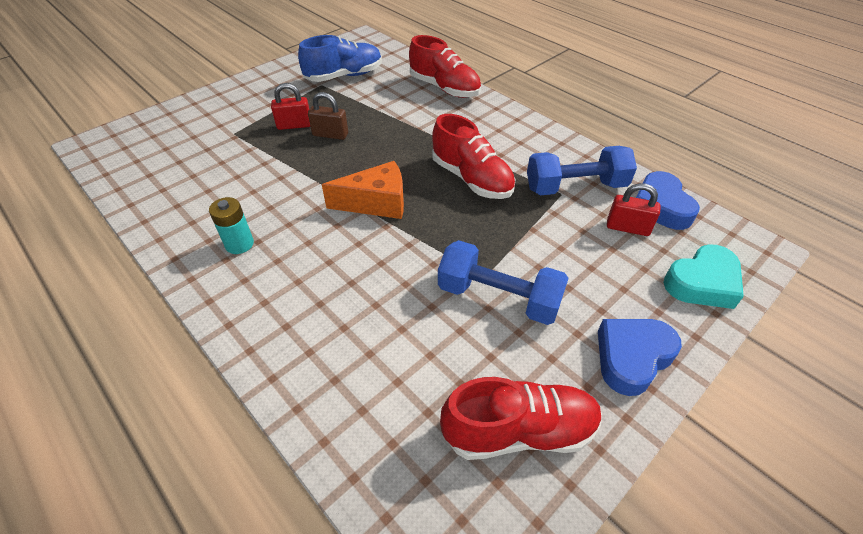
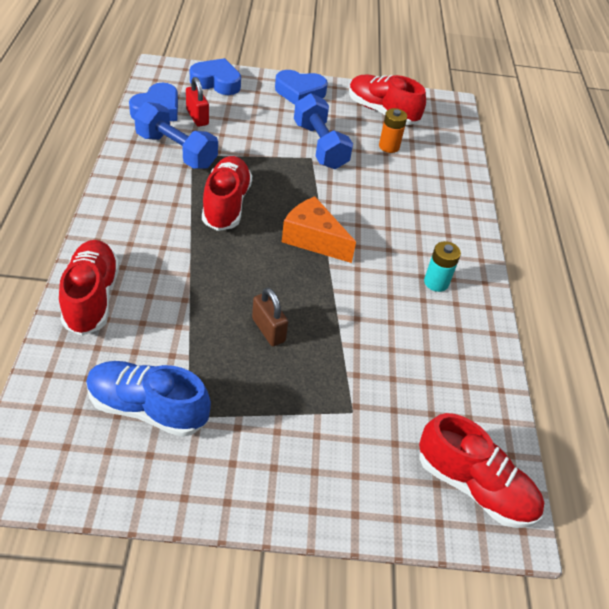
camera: 140 degrees left, 0 degrees up
red padlock [271,83,310,130] -> none
turquoise heart [663,244,744,309] -> blue heart [189,58,241,95]
none -> orange battery [379,108,407,153]
none -> red shoe [419,413,544,528]

